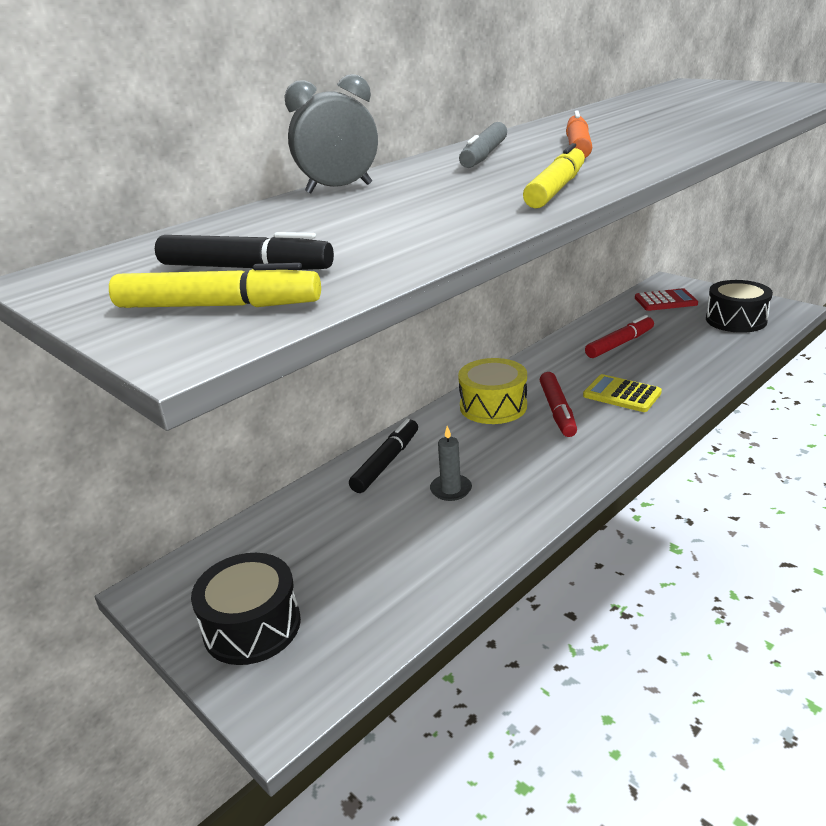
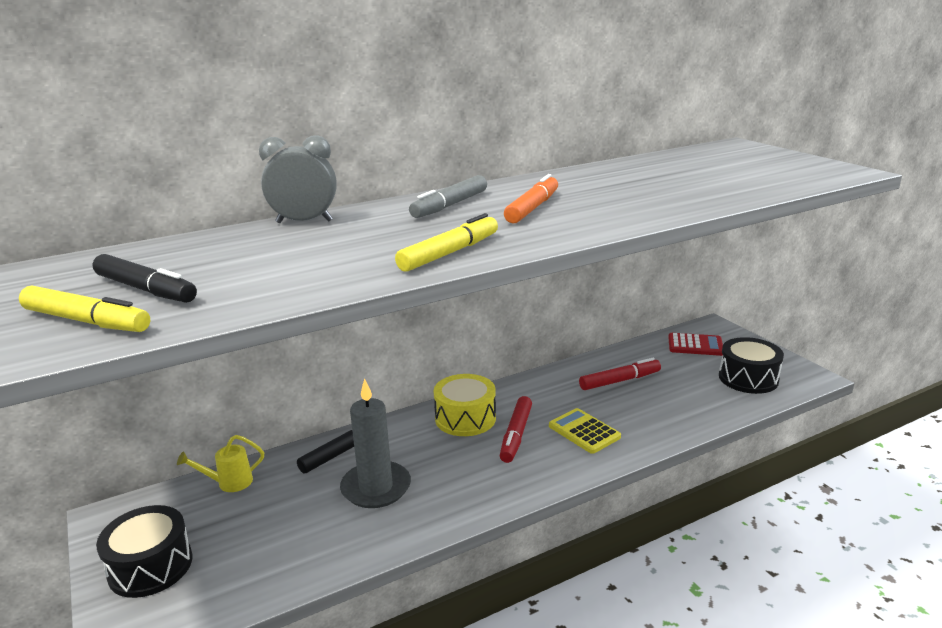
camera: 15 degrees right, 5 degrees down
grey candle [430,426,472,501] -> grey candle [340,378,411,508], size x1.89
none -> yellow watering can [177,435,264,492]

